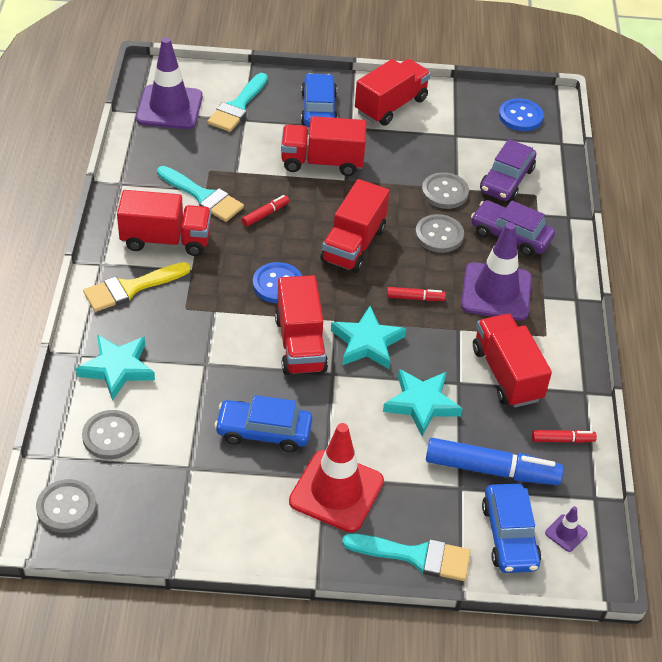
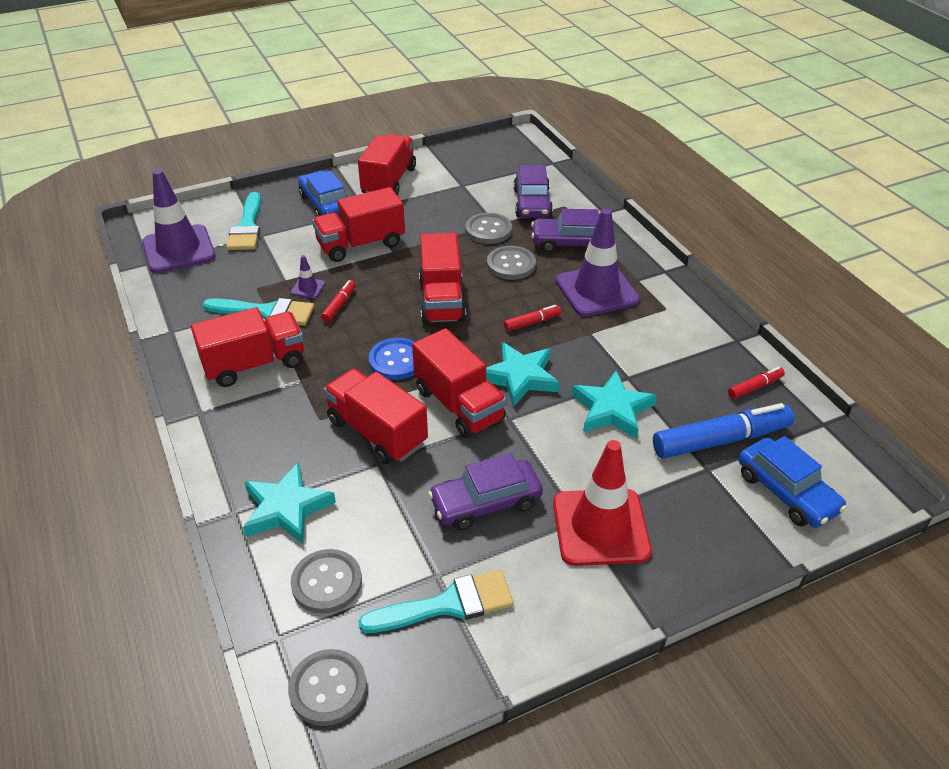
camera: 25 degrees left, 5 degrees down
yellow brush [83,262,191,312] -> none
blue car [214,395,312,452] -> purple car [428,453,543,530]
turquoise brush [342,533,471,581] -> turquoise brush moved to [358,570,514,633]
red truck [473,314,552,408] -> red truck moved to [323,369,428,464]
blue button [499,99,544,131] -> none
purple traffic cone [545,506,588,552] -> purple traffic cone moved to [291,255,326,299]

